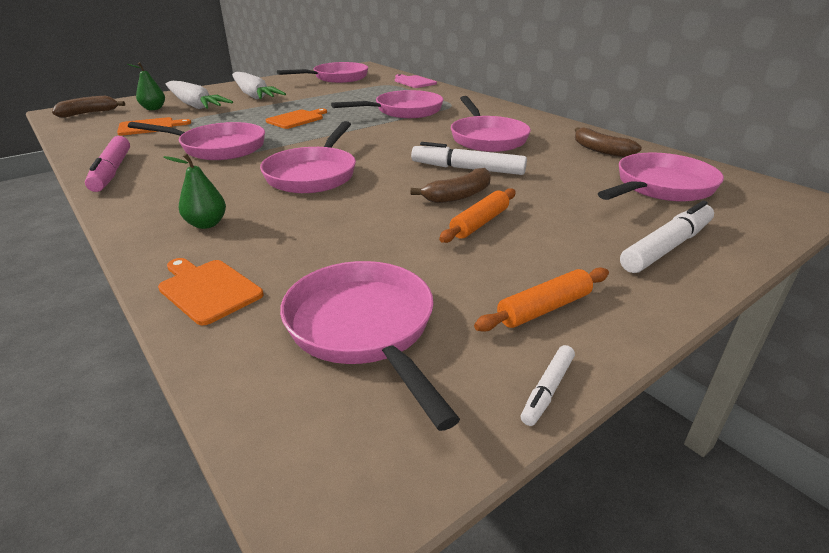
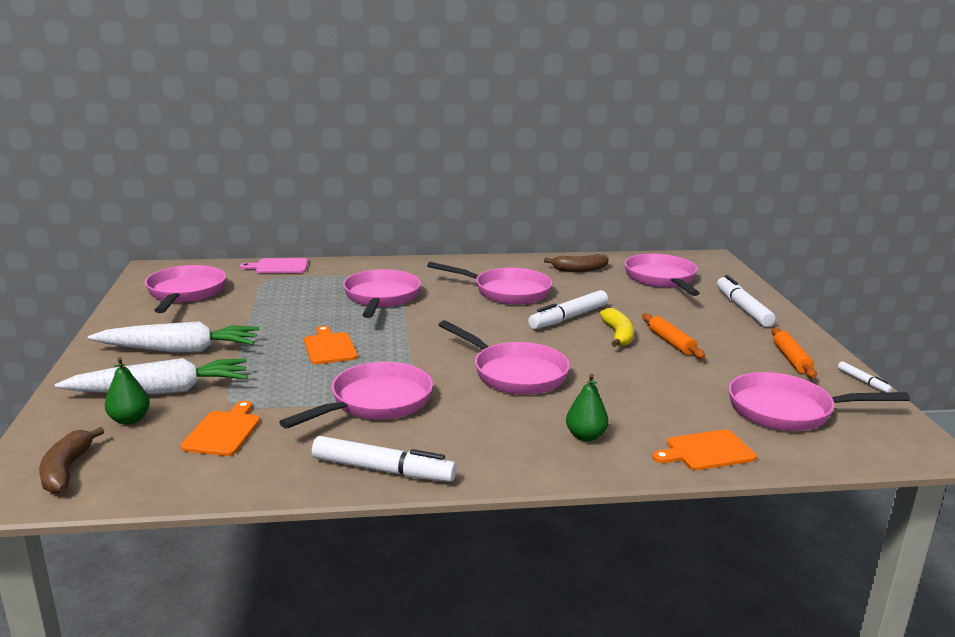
camera: 60 degrees left, 10 degrees down
pink marker [85,136,130,192] -> white marker [312,436,457,482]
brown banana [411,168,491,203] -> yellow banana [600,308,634,347]

